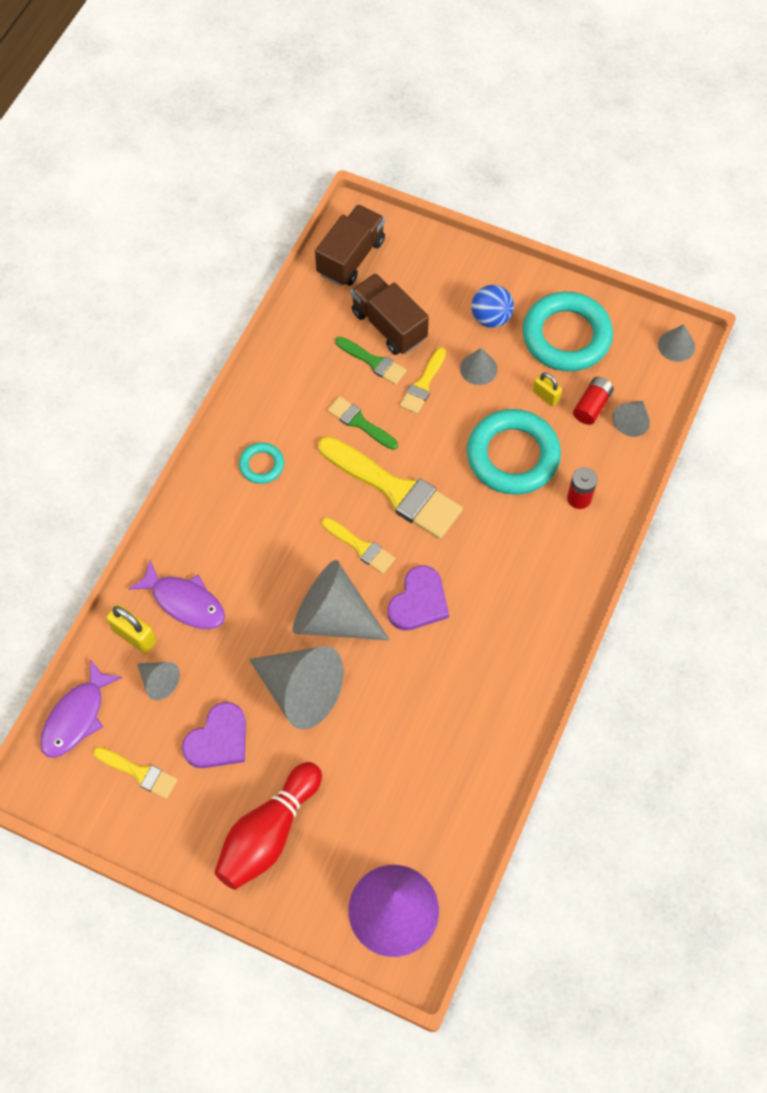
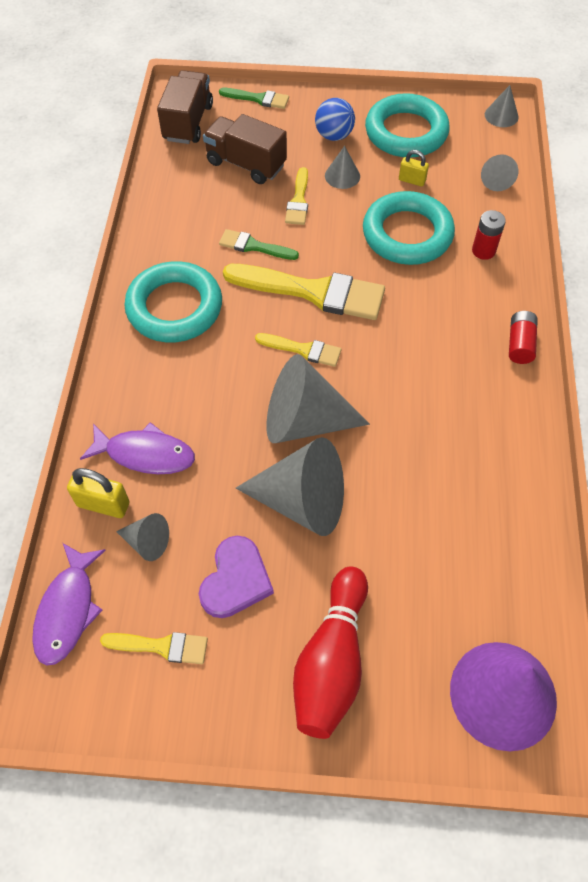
camera: 20 degrees left, 5 degrees down
turquoise ring [239,442,284,484] -> turquoise ring [124,261,222,343], size x2.07
green brush [336,337,407,385] -> green brush moved to [219,88,289,109]
purple heart [387,566,449,631] -> none
red battery [573,377,614,425] -> red battery moved to [509,311,538,364]

